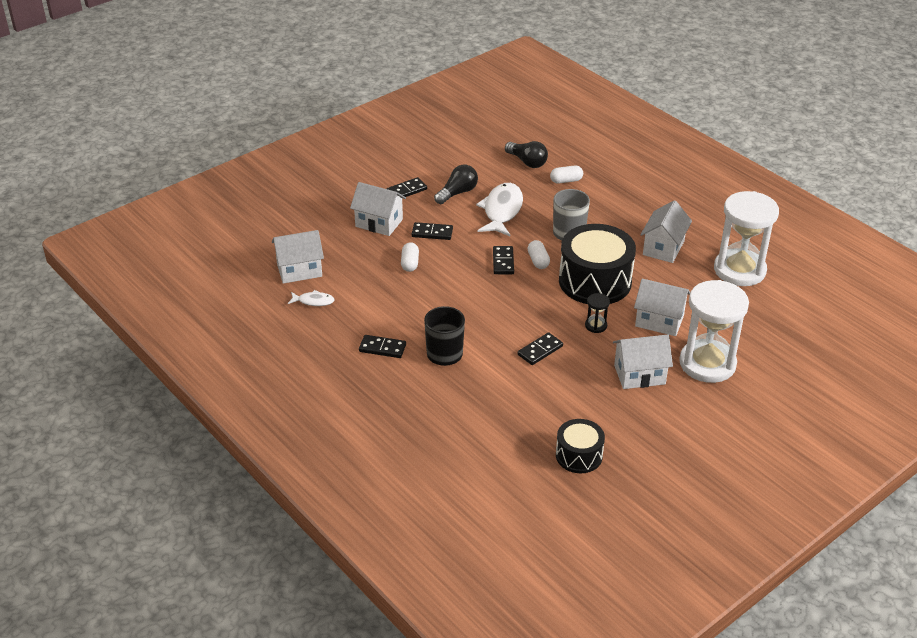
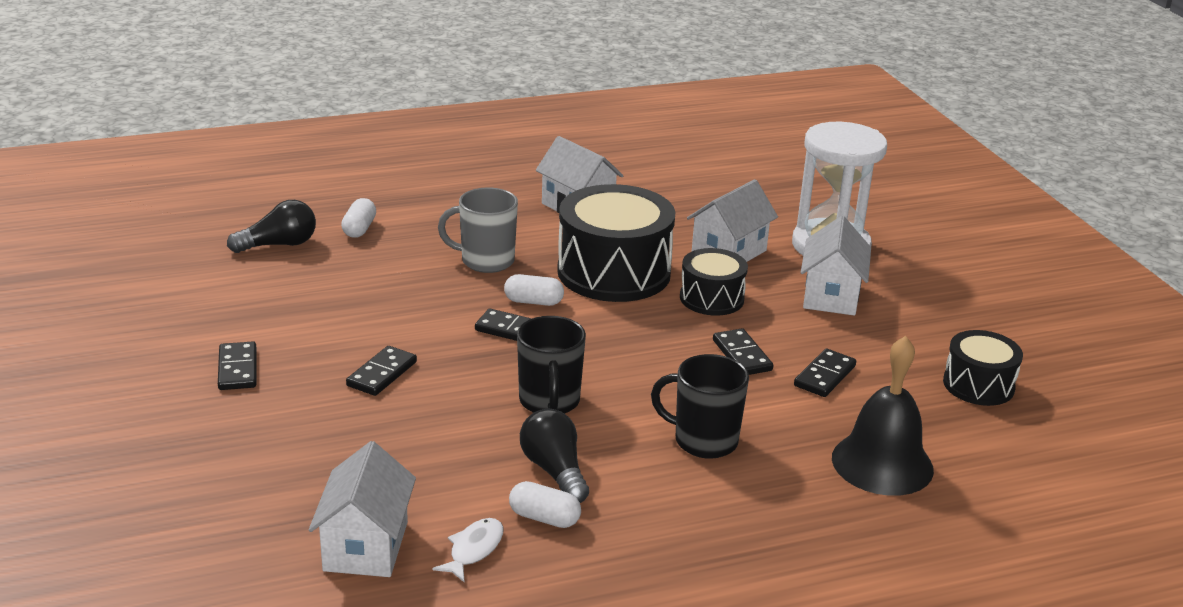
camera: 70 degrees left, 10 degrees down
white house [350,182,406,236] -> none
black domino [359,335,406,358] -> black domino moved to [794,349,856,397]
white capsule [401,242,419,272] -> white capsule moved to [509,481,581,528]
black light bulb [434,165,478,204] -> black light bulb moved to [520,409,589,503]
white fish [476,183,523,236] -> none
black hourglass [585,293,610,333] -> black drum [680,248,748,316]
white hourglass [714,191,779,286] -> none
none -> black mug [517,316,586,414]
none -> black bell [832,336,934,496]

